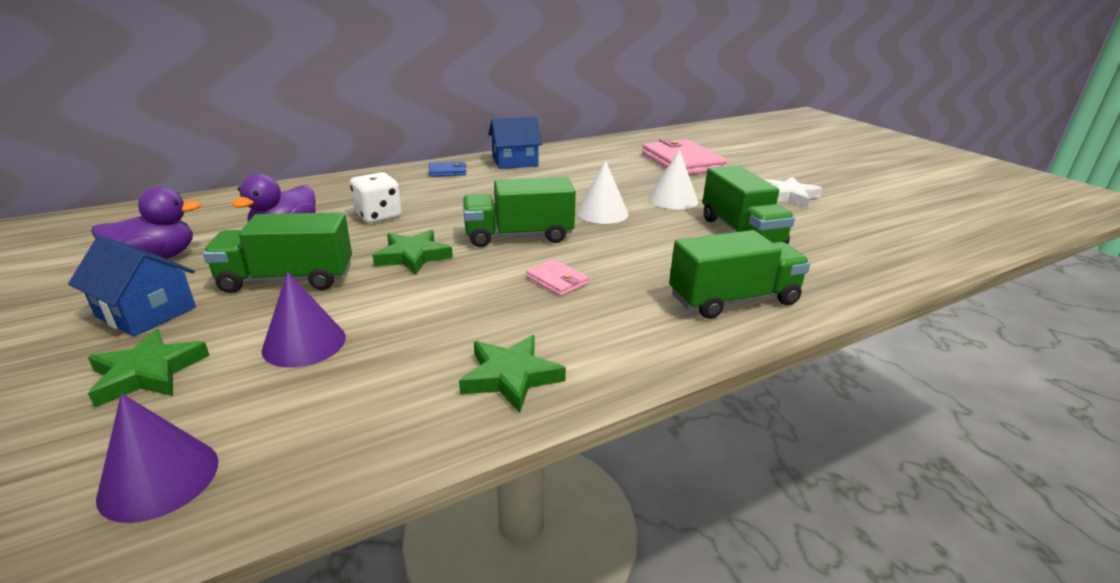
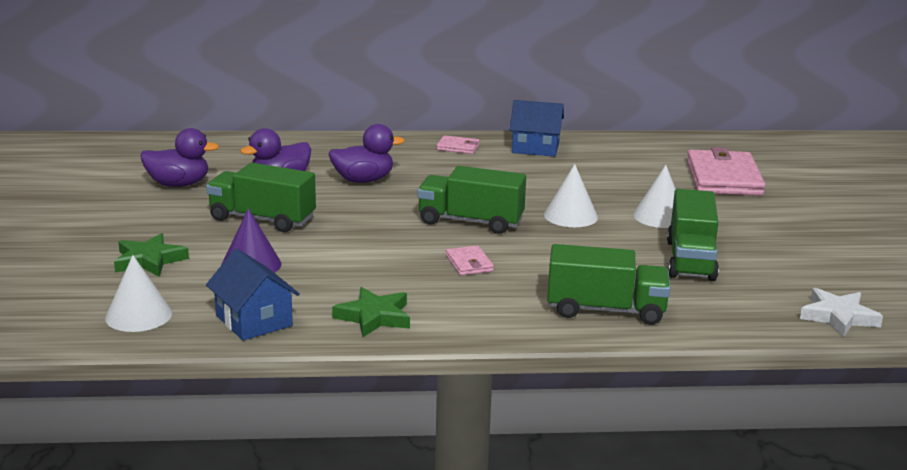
camera: 25 degrees right, 5 degrees down
blue house [68,235,196,337] -> blue house moved to [206,248,300,341]
purple cone [96,393,218,523] -> white cone [105,255,172,332]
white dice [350,172,402,223] -> purple duck [328,124,405,183]
green star [373,230,453,275] -> none
blue wallet [429,162,466,177] -> pink wallet [437,135,480,154]
white star [763,176,823,208] -> white star moved to [800,288,883,337]

